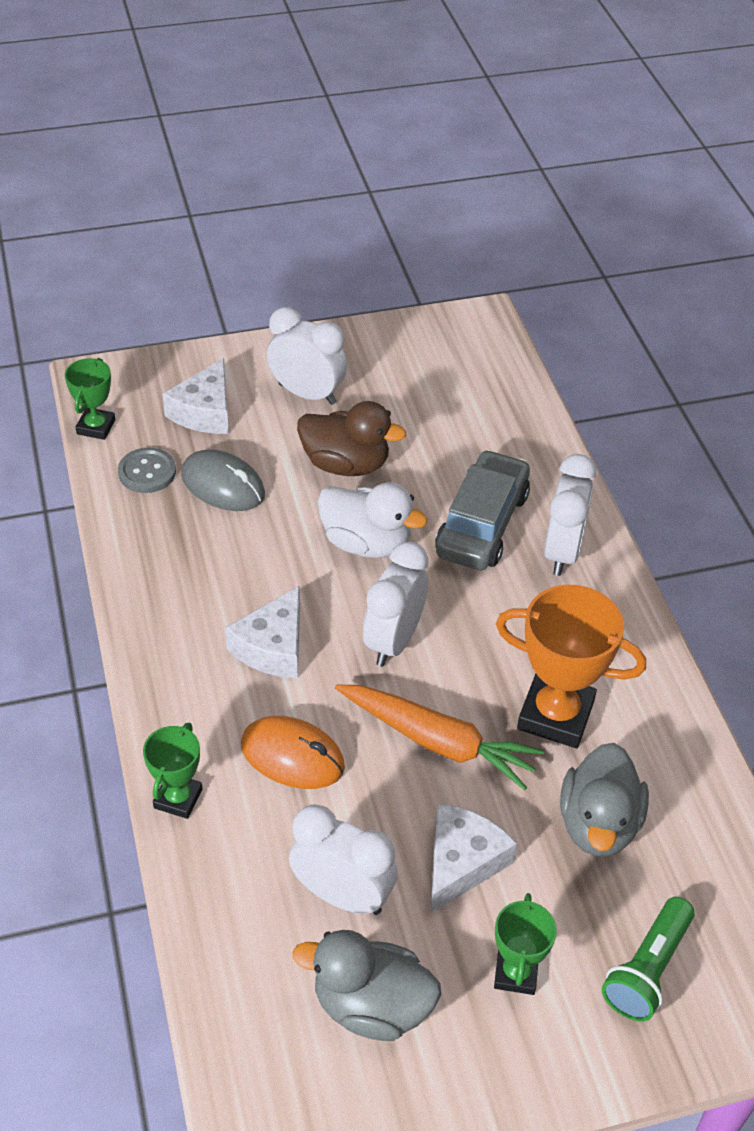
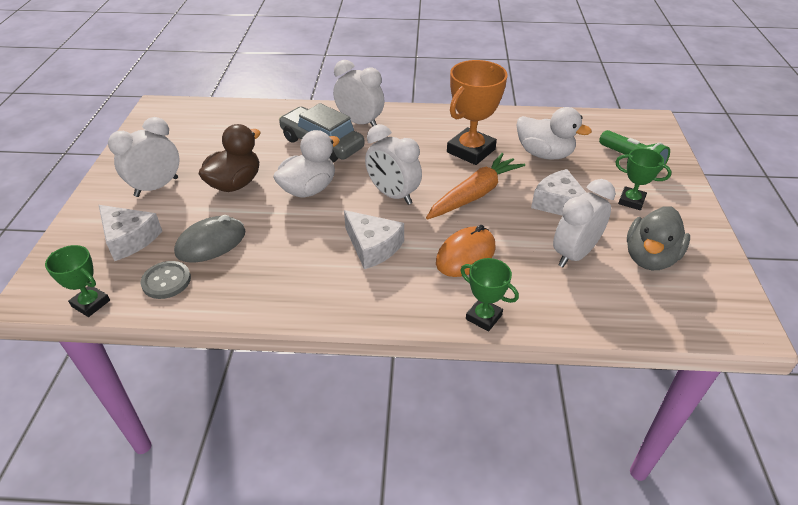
camera: 70 degrees left, 5 degrees down
grey duck [560,743,649,856] -> white duck [517,107,592,160]

